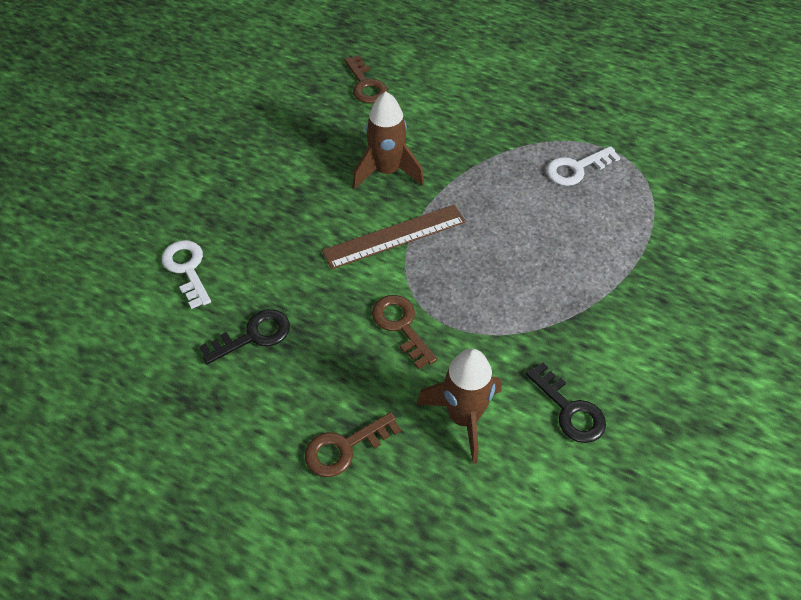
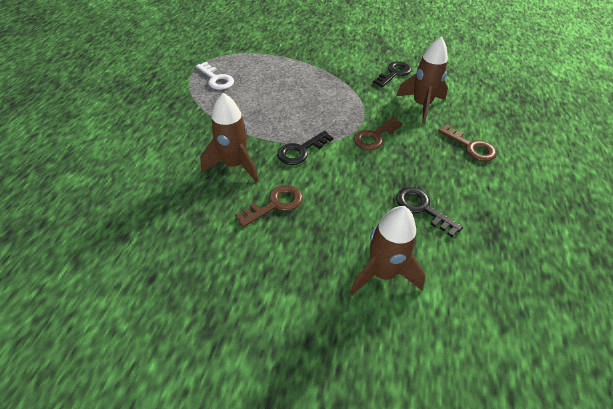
camera: 105 degrees left, 5 degrees down
white key [162,240,211,309] -> brown rocket [350,206,426,295]
brown ruler [322,205,466,269] -> black key [277,131,333,165]
brown key [344,55,388,103] -> brown key moved to [235,185,303,227]

